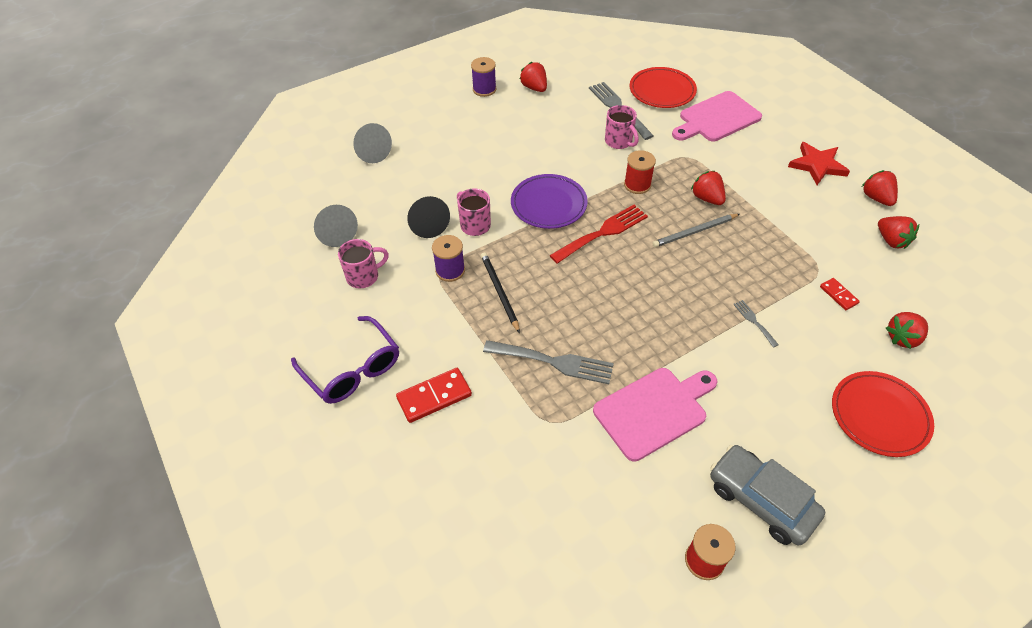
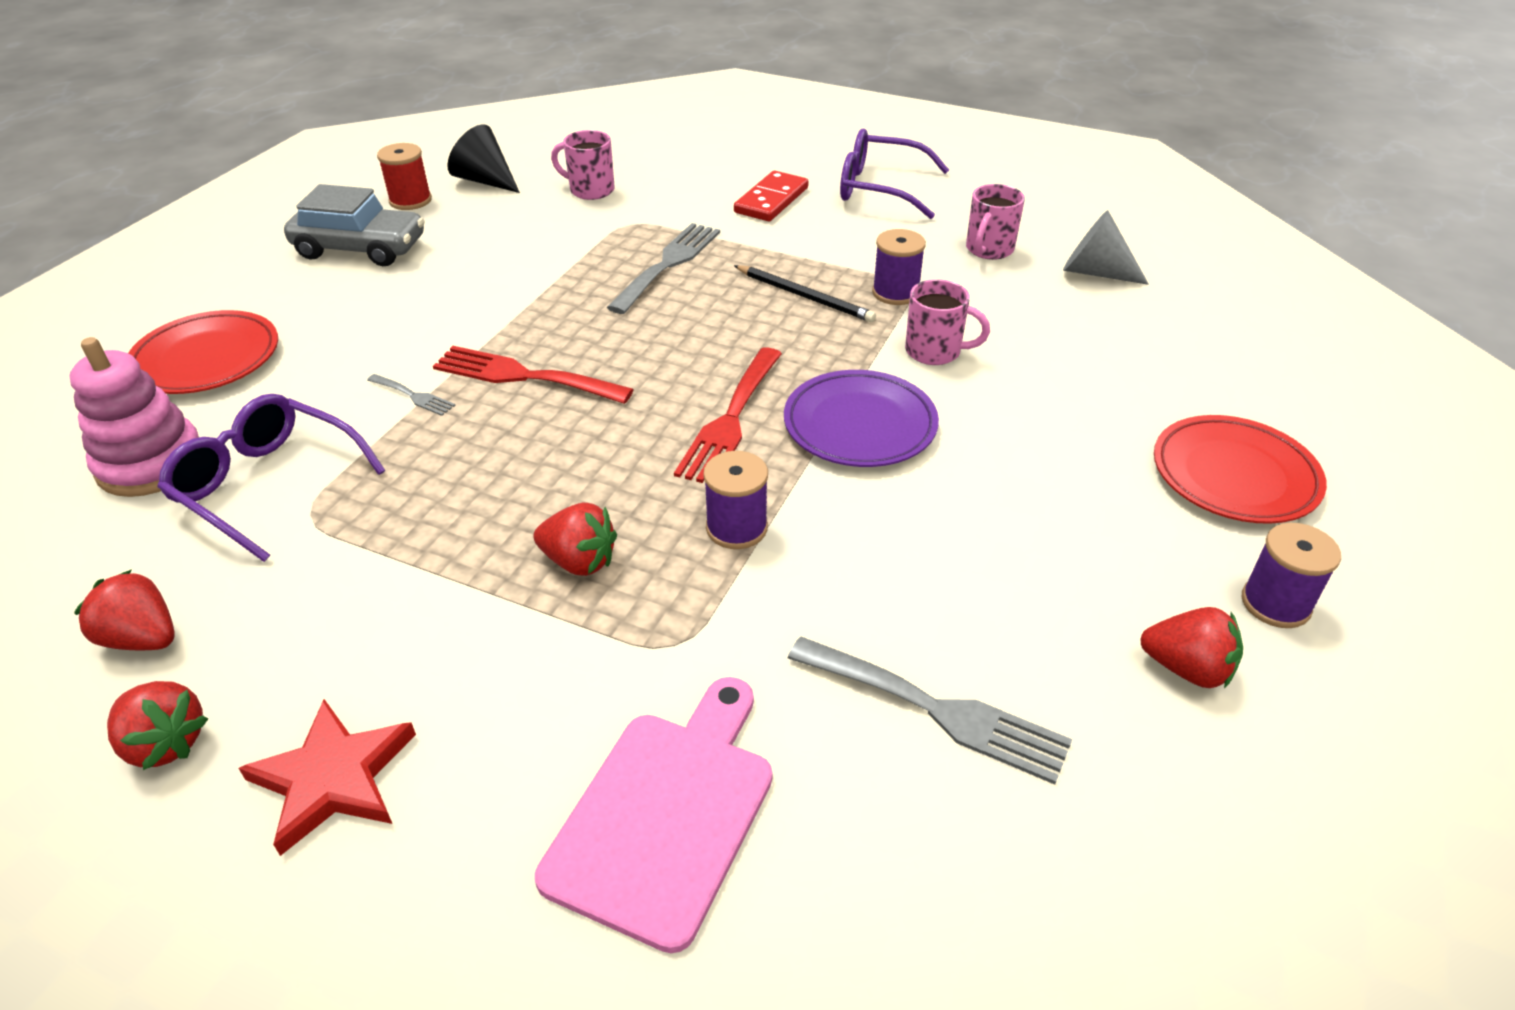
camera: 145 degrees right, 10 degrees down
grey cone [353,123,392,163] -> none
black cone [407,196,450,238] -> black cone moved to [447,124,520,193]
grey fork [483,340,614,384] -> grey fork turned 135 degrees clockwise [607,223,720,314]
pink cutting board [593,368,717,462] -> none
pink mug [605,105,639,149] -> pink mug moved to [551,130,615,200]
red spool [624,150,656,194] -> purple spool [703,451,768,549]
red plate [630,67,697,108] -> red plate moved to [1154,415,1327,524]
grey pencil [652,214,740,247] -> none
red domino [820,278,860,310] -> purple glasses [157,394,386,562]
red strawberry [886,312,928,349] -> pink stacking toy [69,337,199,497]
none -> red fork [433,346,634,404]

